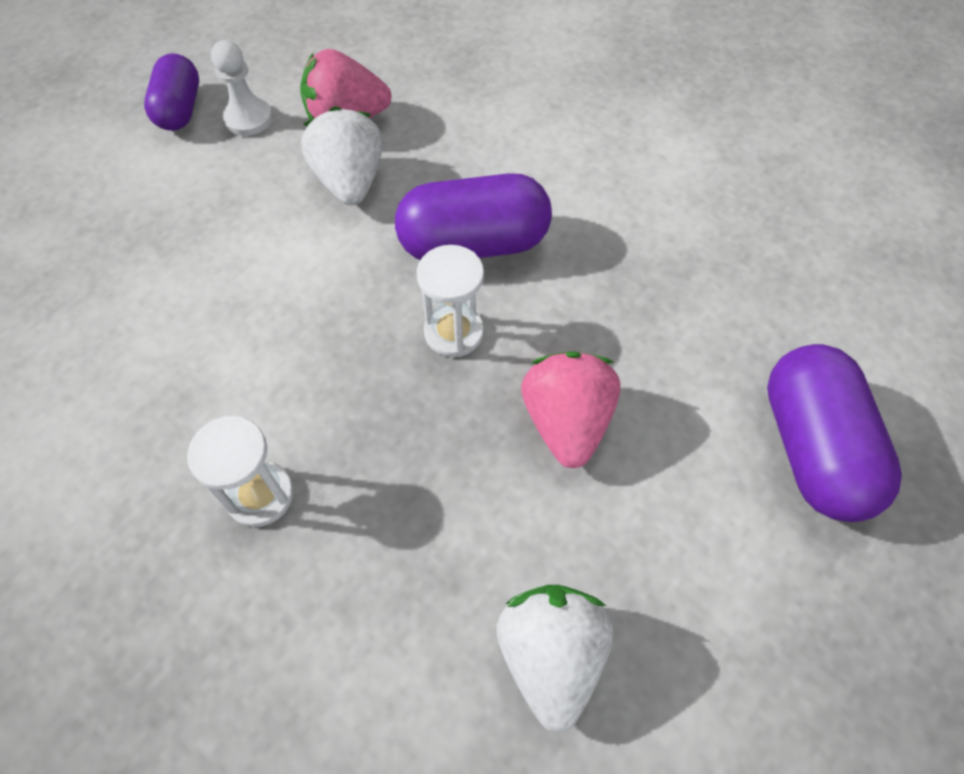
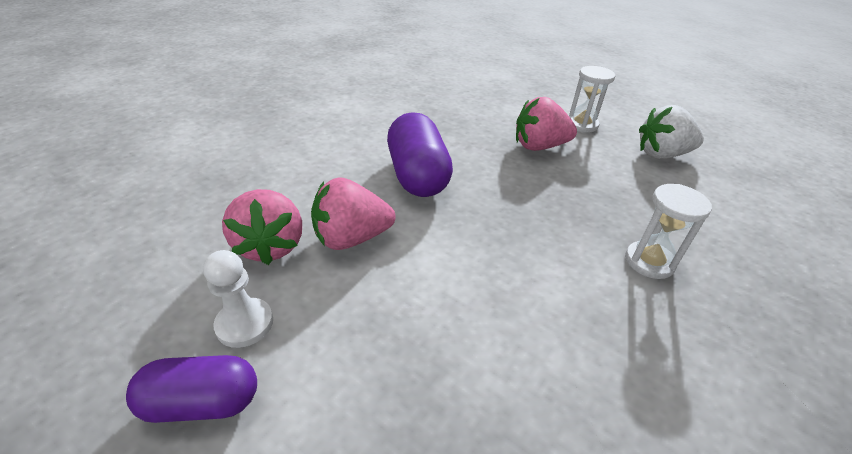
camera: 95 degrees left, 20 degrees down
white strawberry [301,106,383,205] -> pink strawberry [311,177,396,250]
white hourglass [417,245,484,357] -> white hourglass moved to [569,66,615,133]
purple capsule [767,344,902,522] -> none

